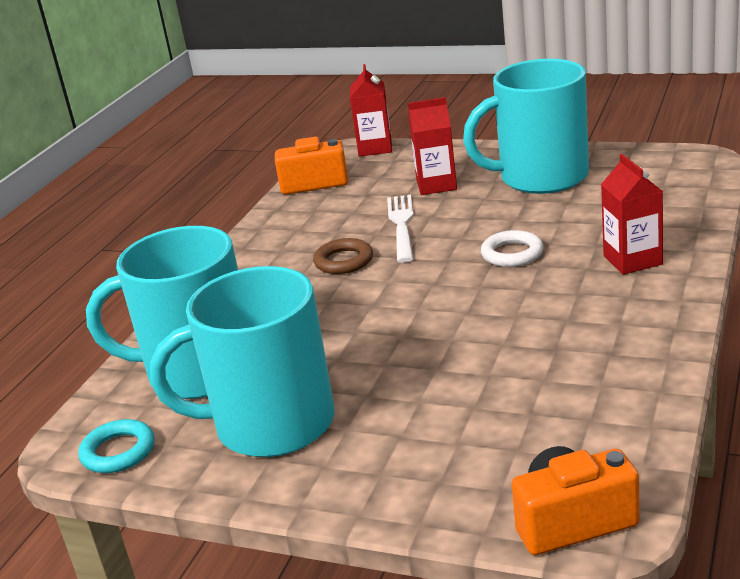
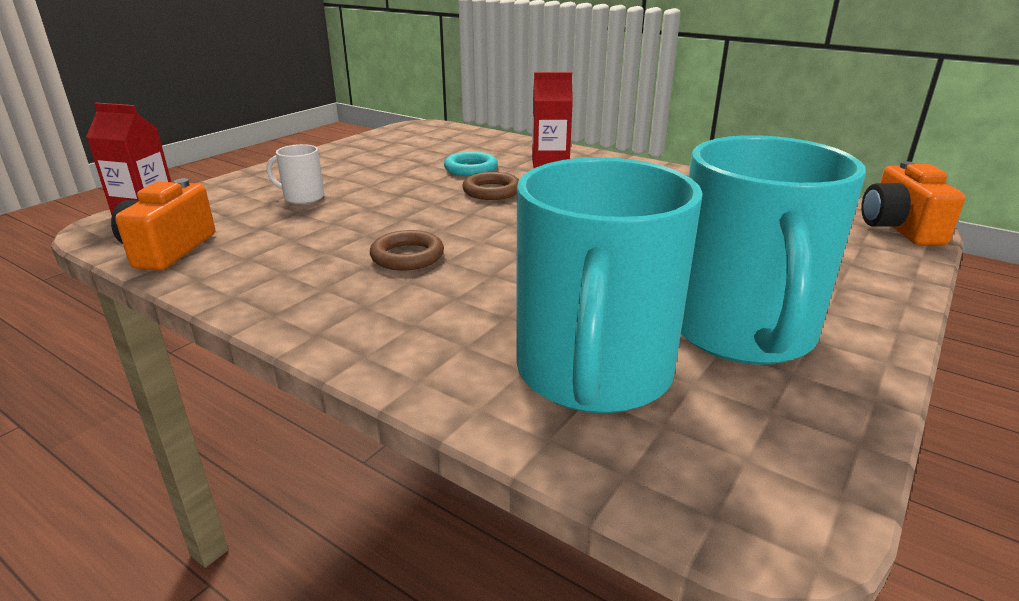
camera: 80 degrees left, 0 degrees up
turquoise ring [78,419,155,473] -> turquoise ring moved to [444,152,498,176]
white fork [387,195,414,263] -> none
red carton [408,97,457,195] -> white mug [267,144,324,204]
turquoise mug [463,59,589,194] -> none
white ring [481,230,543,267] -> brown ring [462,172,519,200]

